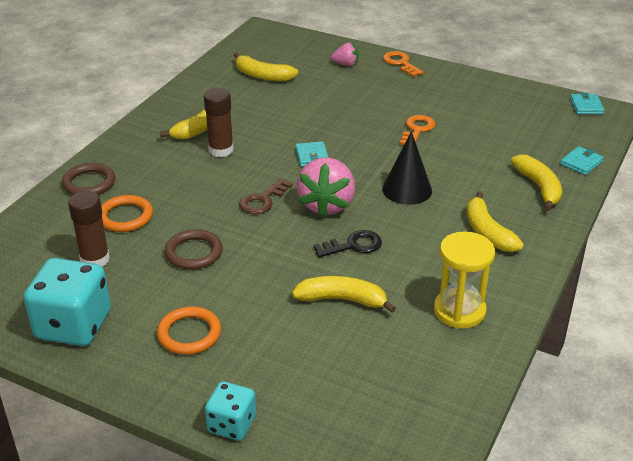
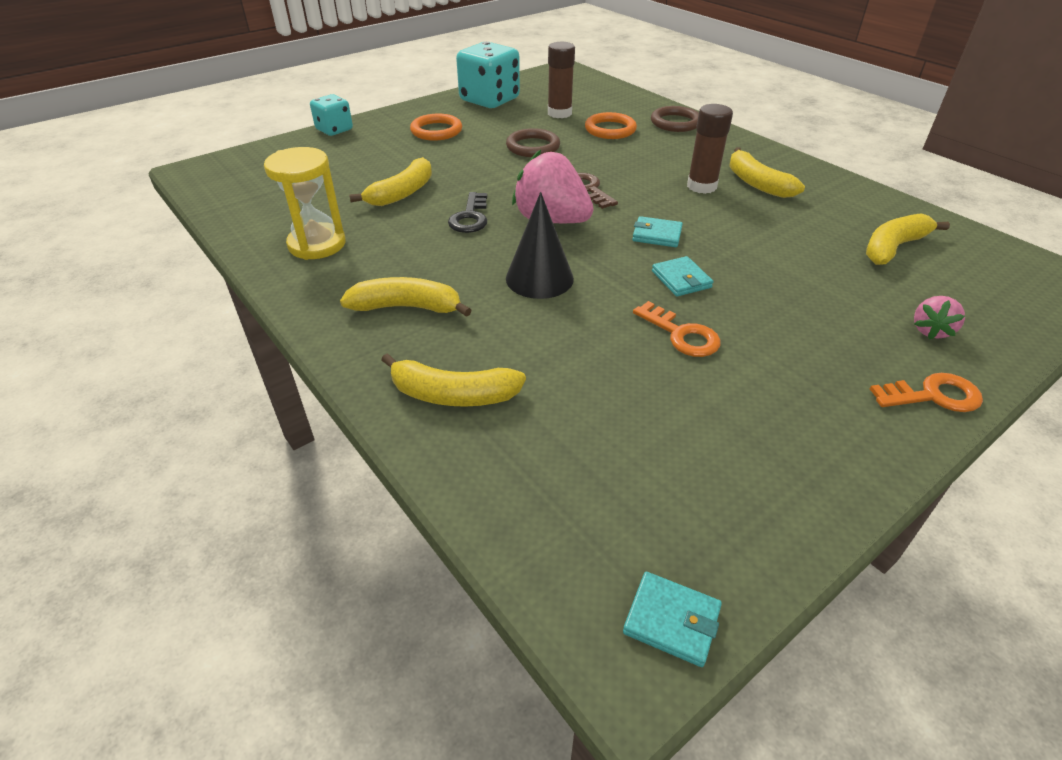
camera: 115 degrees right, 5 degrees up
turquoise wallet [560,146,604,175] -> turquoise wallet moved to [652,256,713,297]

